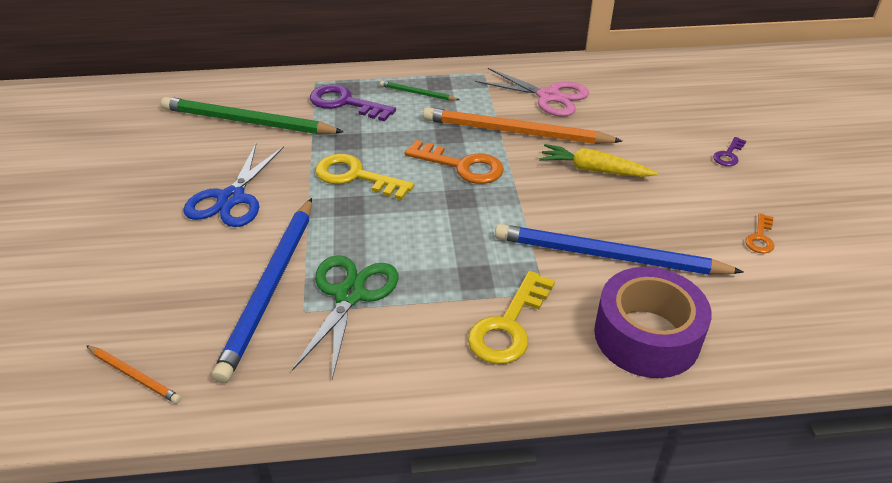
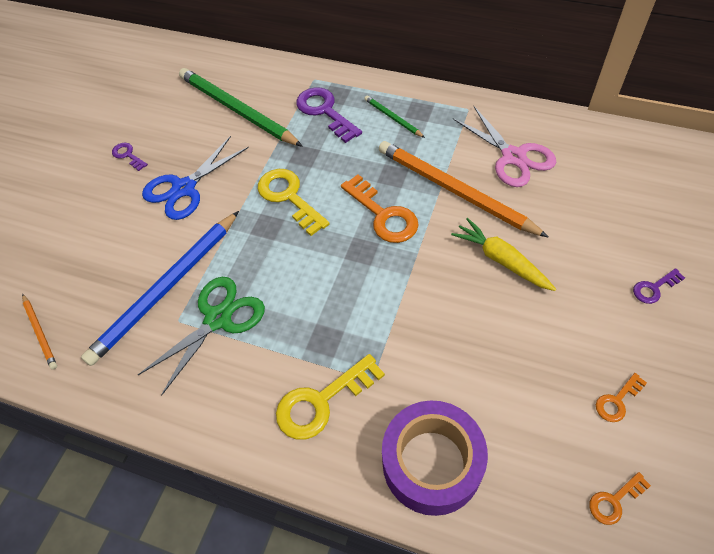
camera: 30 degrees right, 15 degrees up
blue pencil [495,224,744,275] -> none
none -> purple key [112,143,148,171]
none -> orange key [589,472,651,525]

